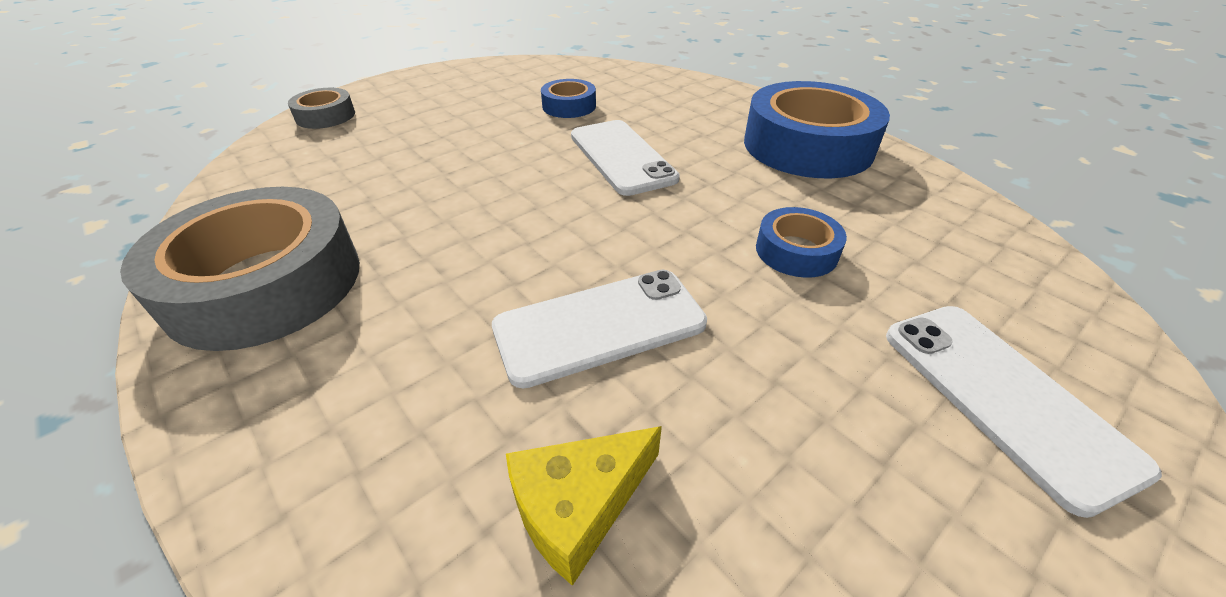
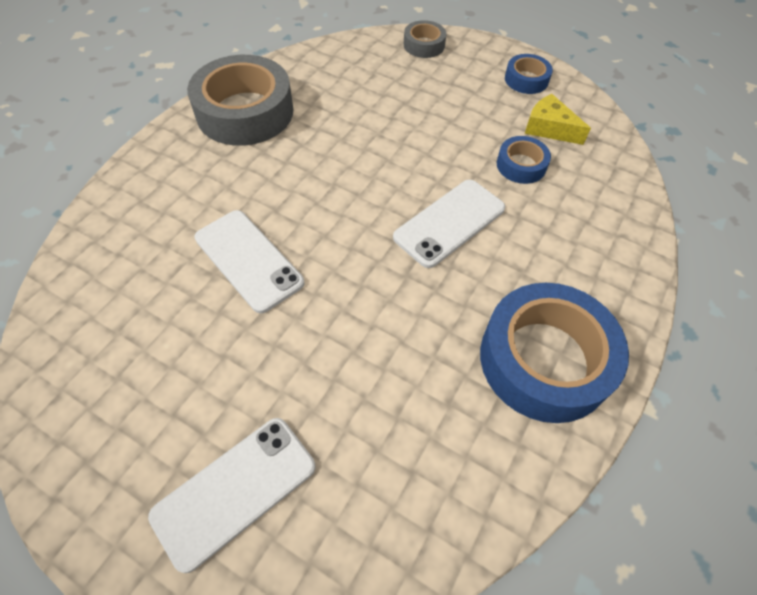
camera: 70 degrees right, 15 degrees up
yellow cheese [506,426,662,586] -> yellow cheese moved to [525,94,591,145]
blue tape [756,207,847,278] -> blue tape moved to [505,54,553,94]

